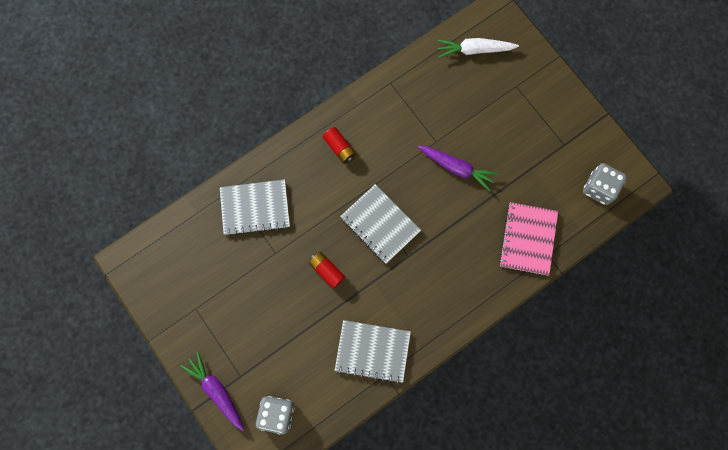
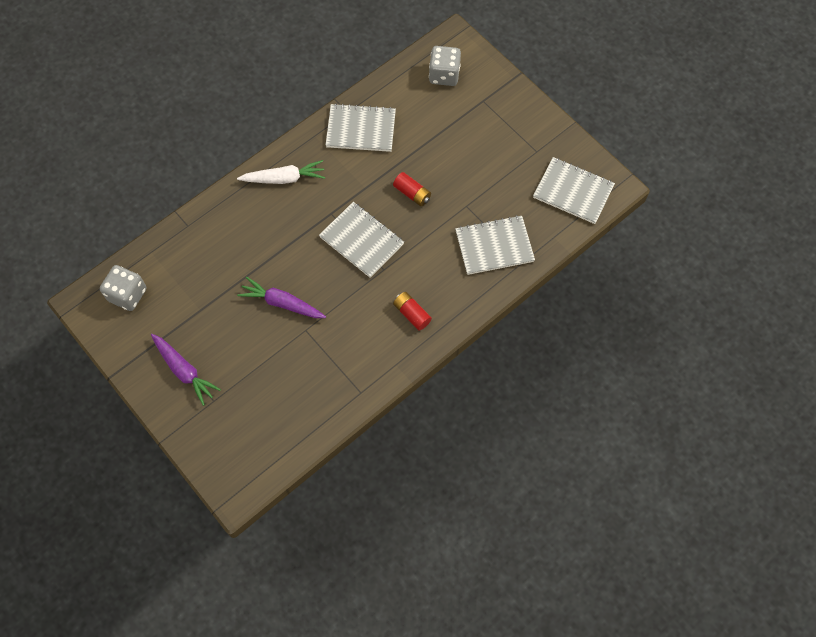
camera: 175 degrees right, 10 degrees down
purple carrot [180,352,244,431] -> purple carrot moved to [151,334,221,406]
white carrot [437,38,519,58] -> white carrot moved to [237,160,325,184]
pink notebook [499,202,558,275] -> none
none -> grey notebook [533,157,615,224]

